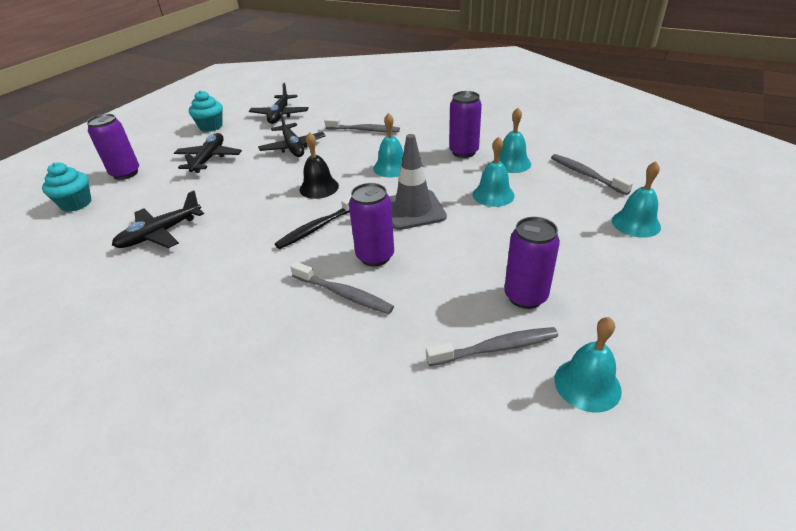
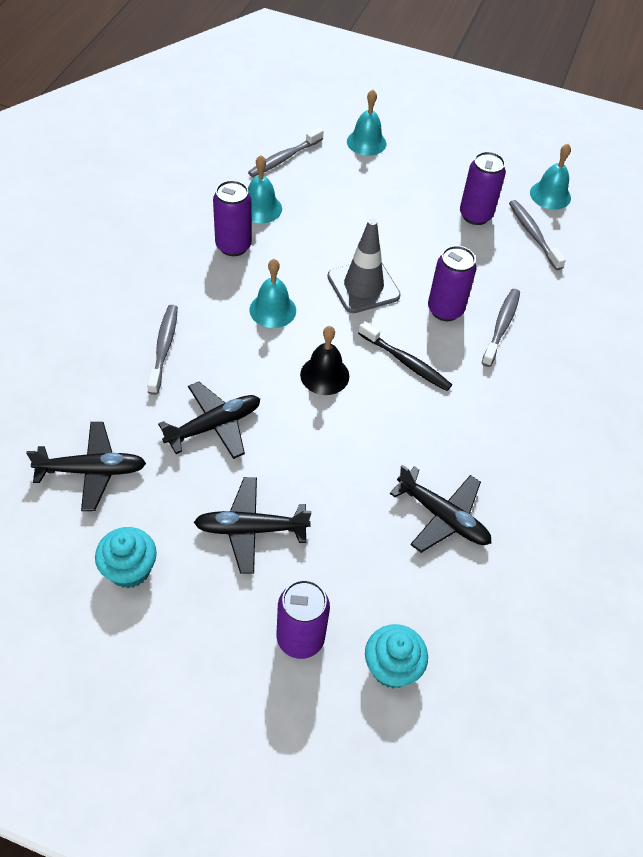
camera: 105 degrees left, 15 degrees up
turquoise bell [473,136,515,207] -> none

